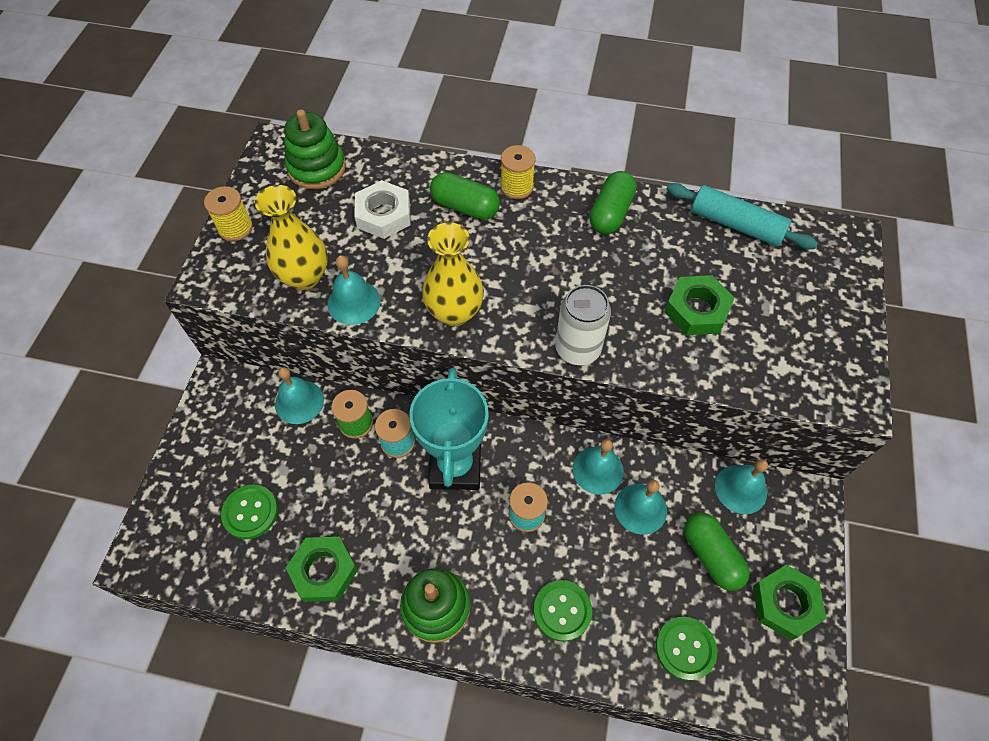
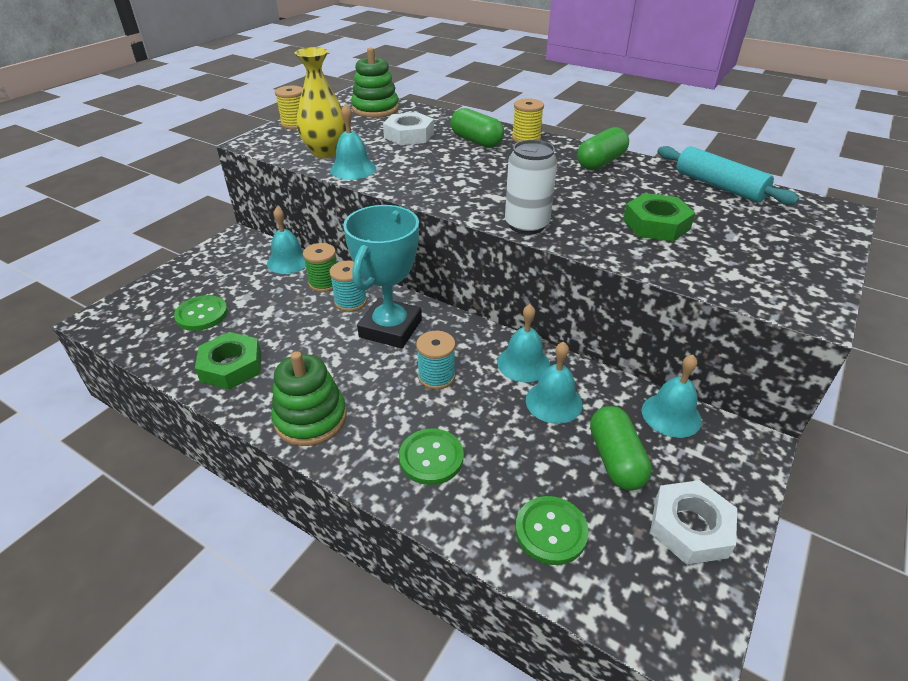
camera: 20 degrees right, 20 degrees down
yellow vase [422,222,484,326] -> none
green nut [753,565,826,640] -> white nut [650,480,737,565]

